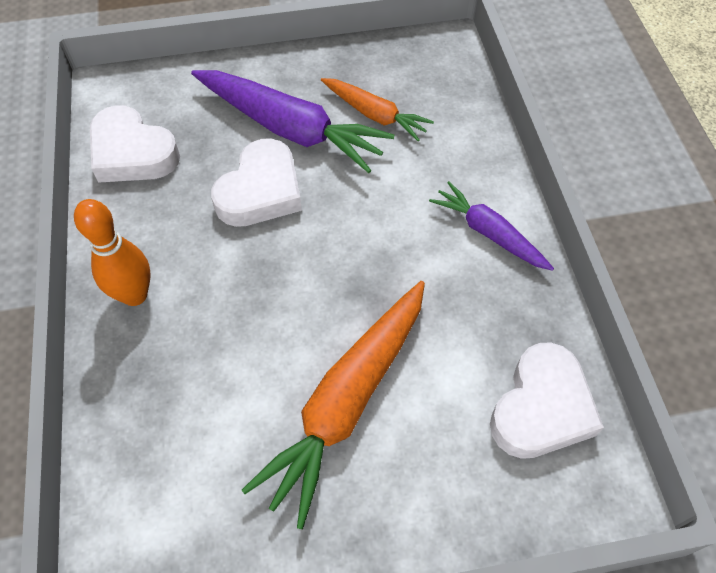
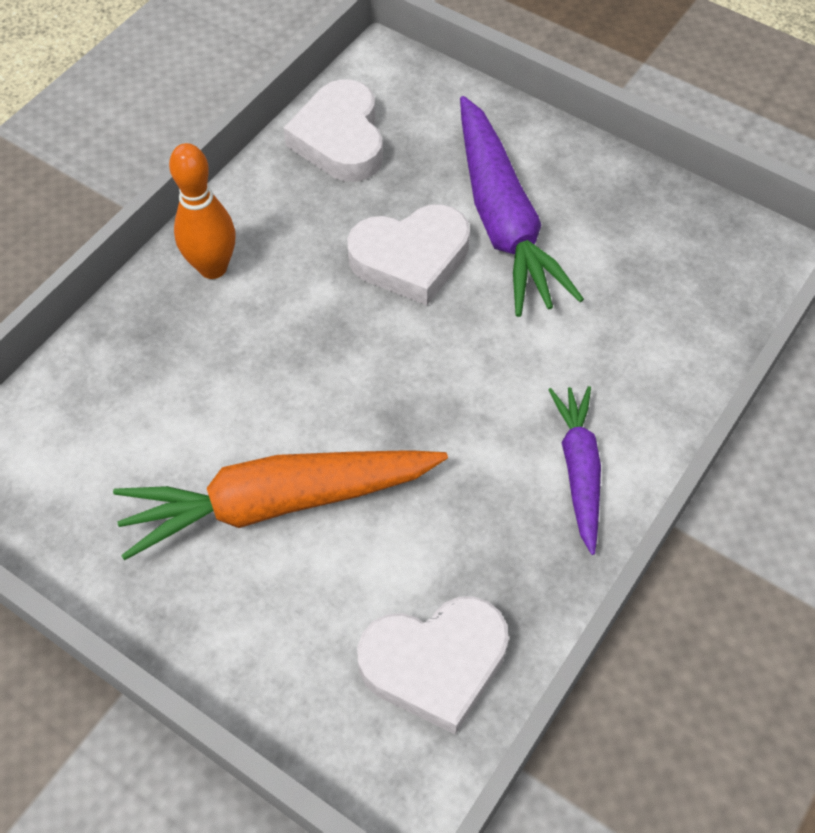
camera: 45 degrees right, 0 degrees up
orange carrot [321,78,434,141] -> none

